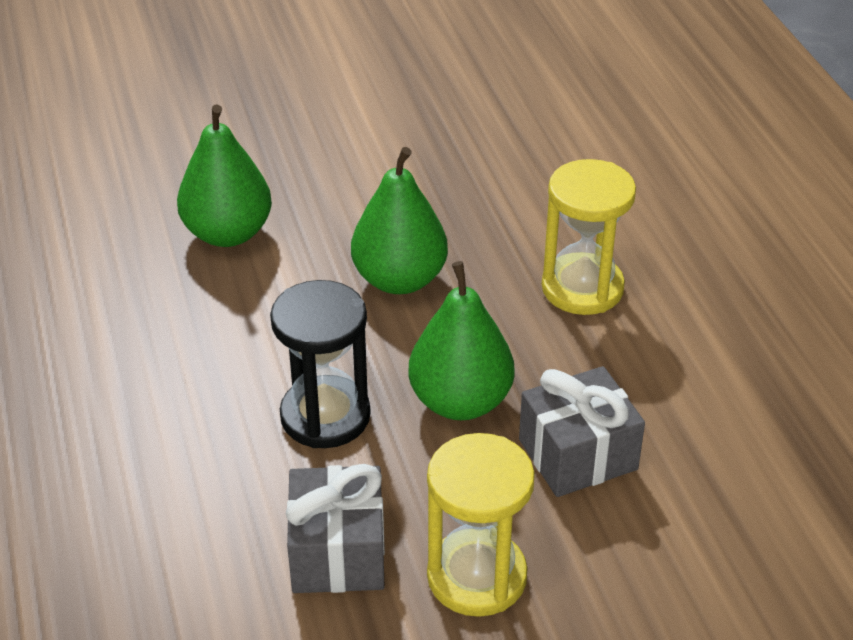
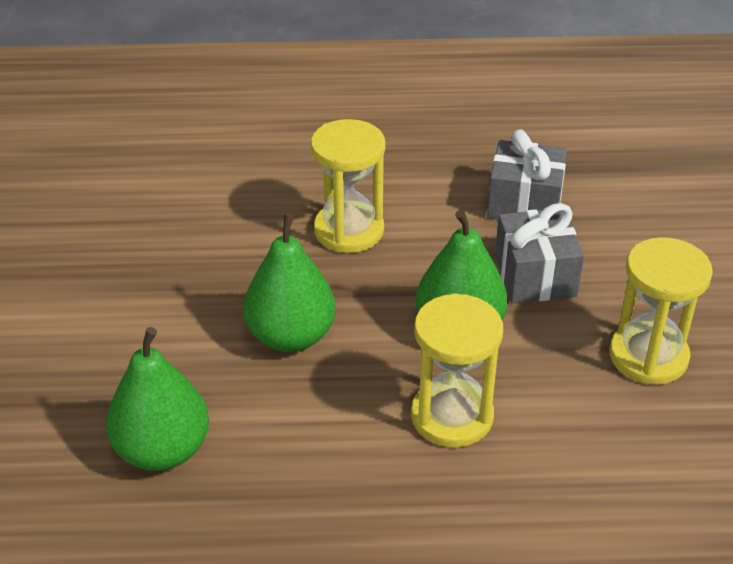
camera: 75 degrees left, 0 degrees up
black hourglass [270,280,371,448] -> yellow hourglass [411,293,503,448]
grey gift [286,464,385,593] -> grey gift moved to [487,129,567,219]

